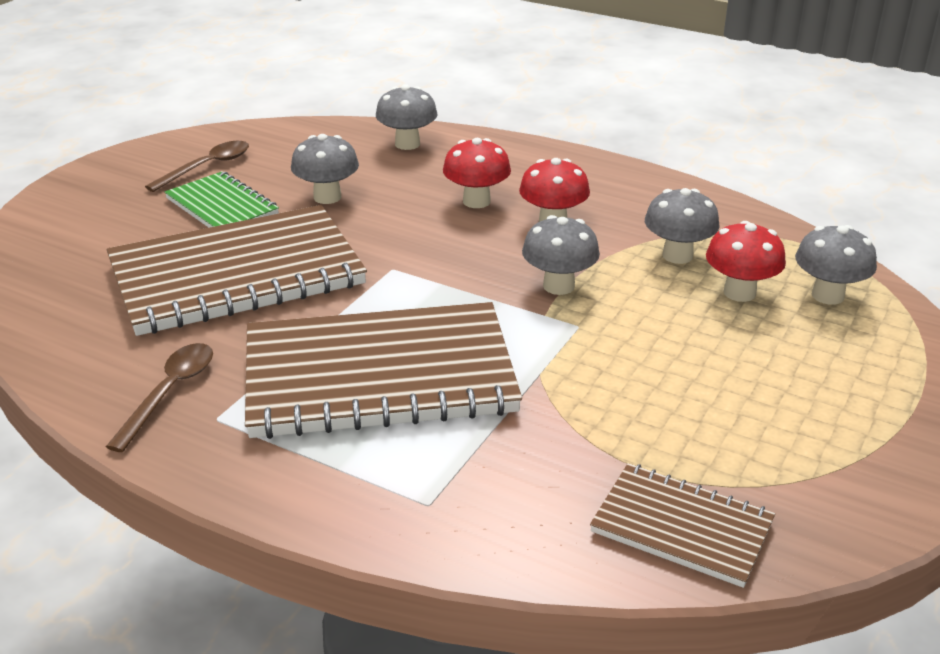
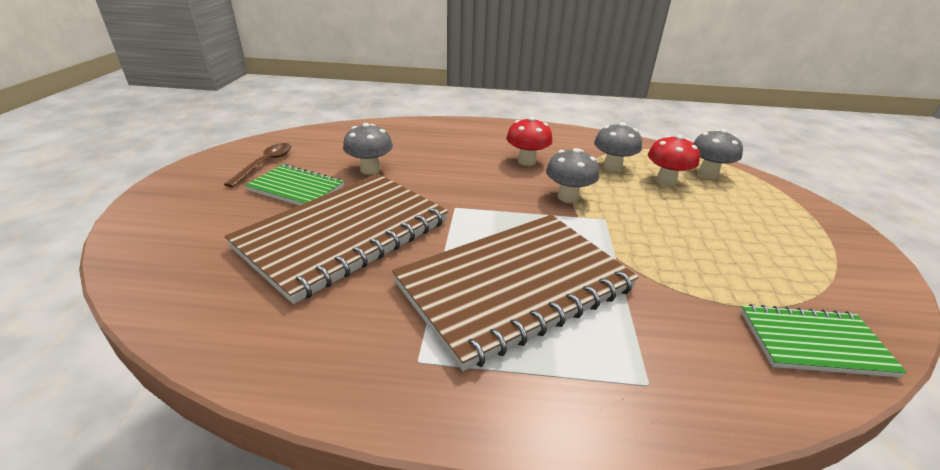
camera: 25 degrees left, 0 degrees up
brown spoon [106,343,213,452] -> none
grey mushroom [376,84,437,150] -> none
red mushroom [443,138,511,208] -> none
brown notebook [590,463,775,588] -> green notebook [740,304,907,377]

